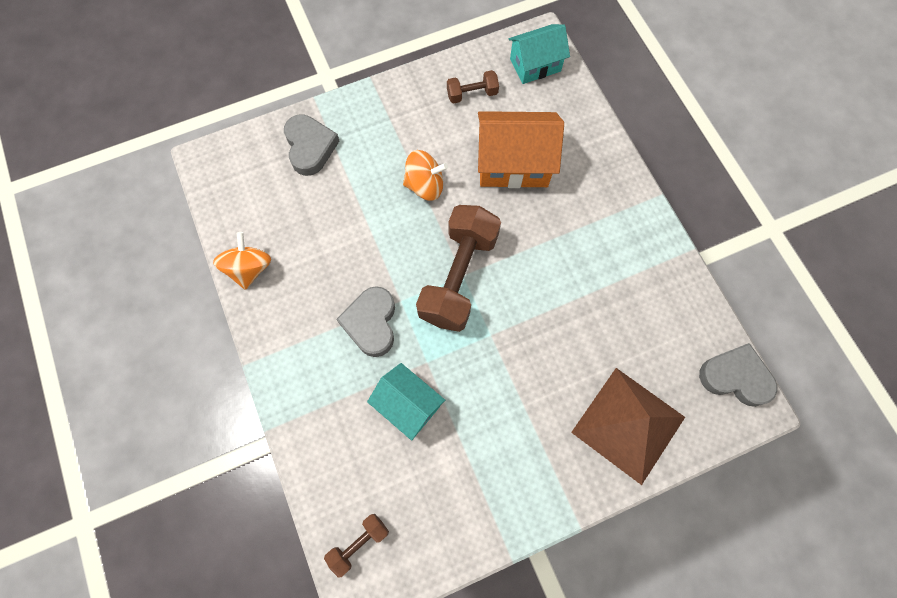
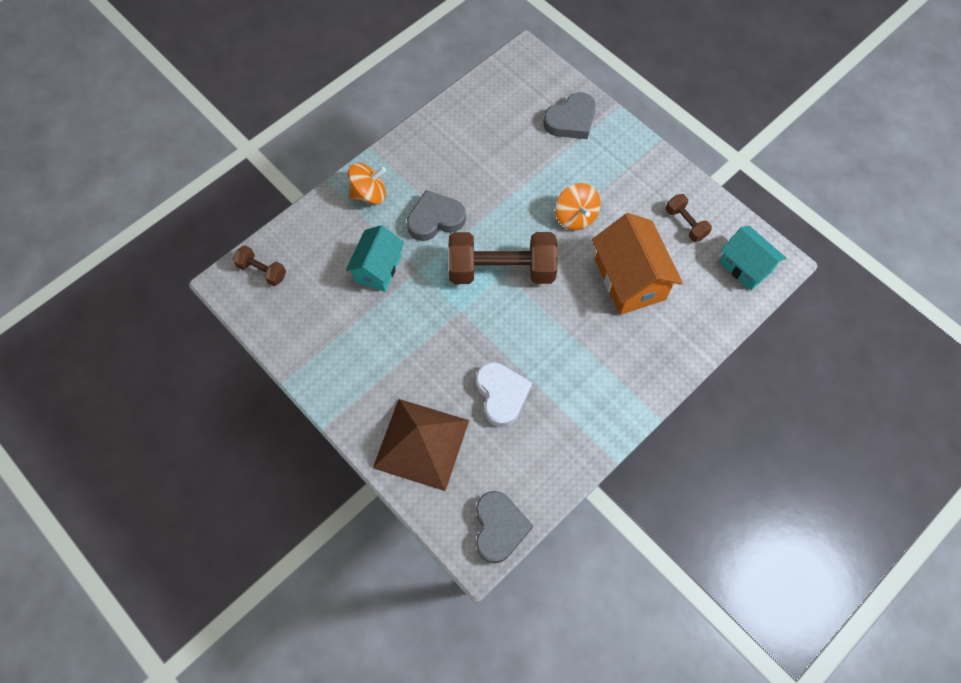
camera: 70 degrees right, 5 degrees down
orange spinning top [213,232,271,290] -> orange spinning top moved to [348,163,386,204]
none -> white heart [476,362,532,427]

